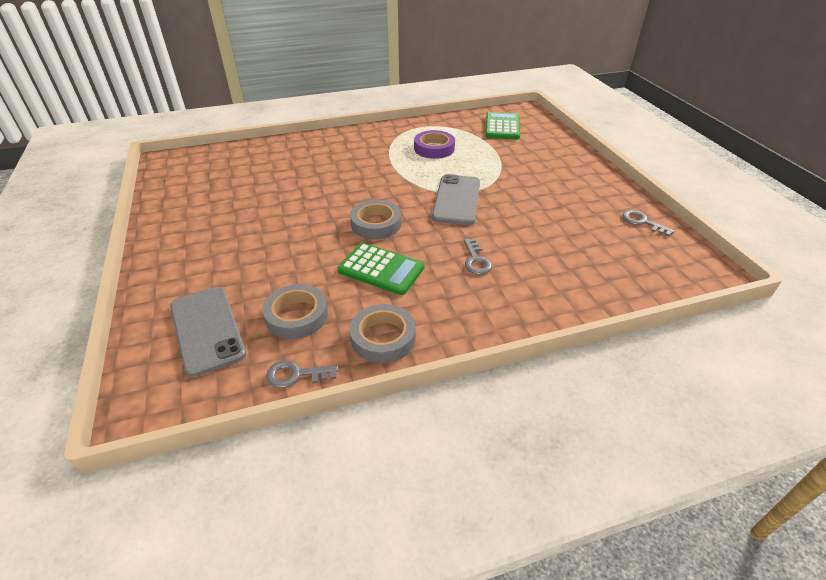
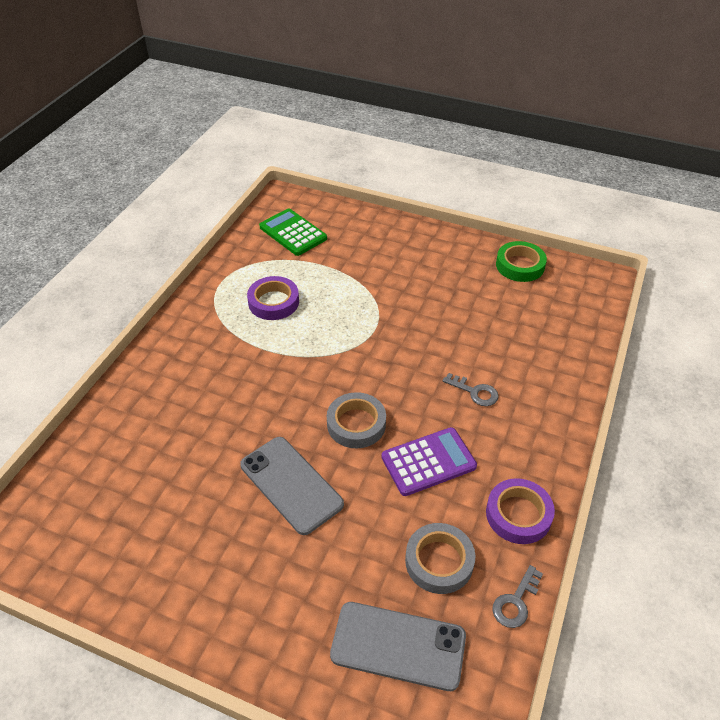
camera: 50 degrees left, 5 degrees up
green calculator [338,243,425,295] -> purple calculator [381,427,477,496]
grey tape [350,304,415,363] -> purple tape [486,478,555,544]
grey phone [432,174,480,225] -> grey phone moved to [240,437,344,535]
grey key [622,210,675,236] -> green tape [496,241,547,282]

